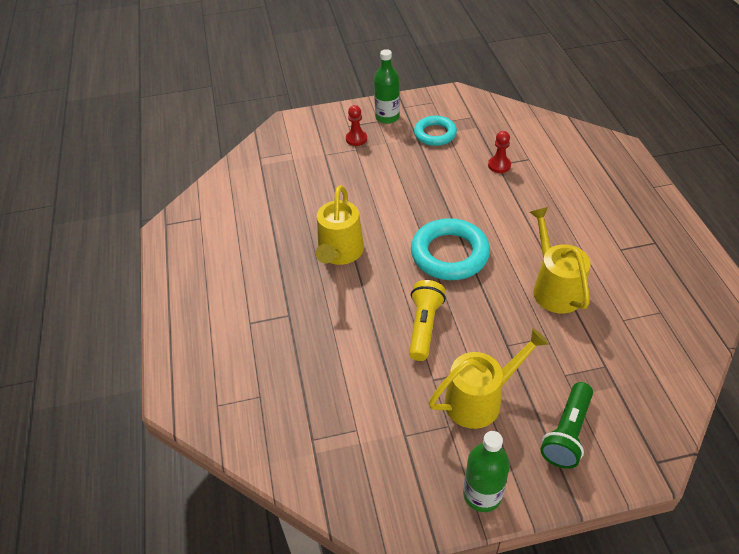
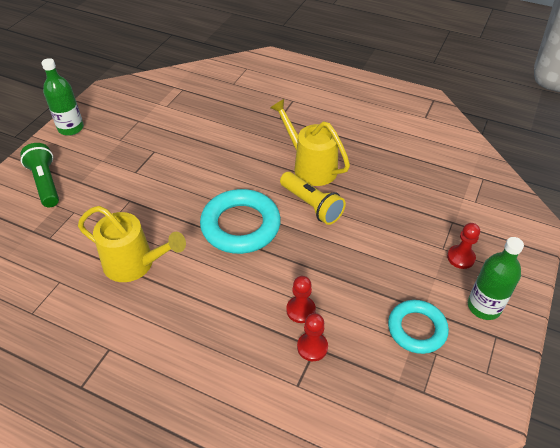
camera: 125 degrees right, 0 degrees up
yellow flashlight [409,280,446,361] -> yellow flashlight moved to [280,172,346,225]
yellow watering can [429,328,549,429] -> none
none -> red pawn [286,276,316,323]

